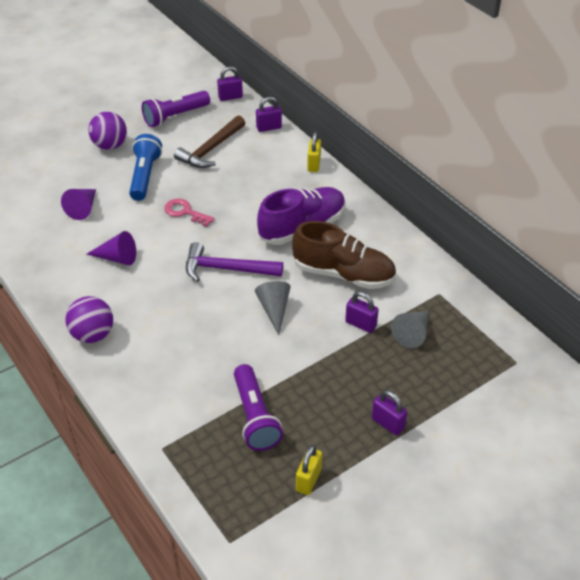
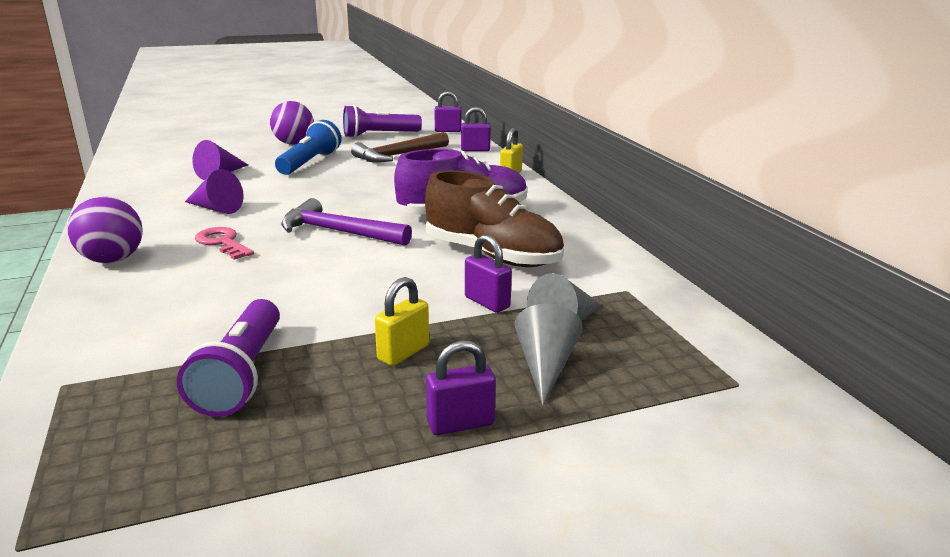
camera: 15 degrees right, 20 degrees down
pink key [164,199,215,227] -> pink key moved to [195,227,254,260]
grey cone [255,281,291,335] -> grey cone moved to [515,304,583,406]
yellow padlock [296,445,322,495] -> yellow padlock moved to [375,277,429,366]
purple padlock [372,390,408,436] -> purple padlock turned 75 degrees counterclockwise [426,340,496,435]

